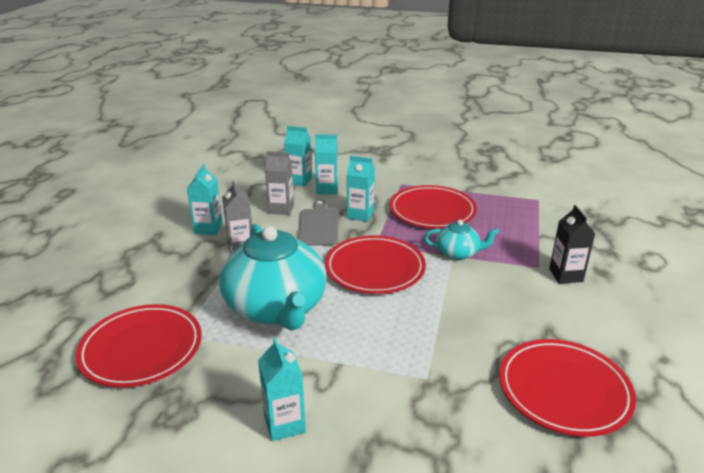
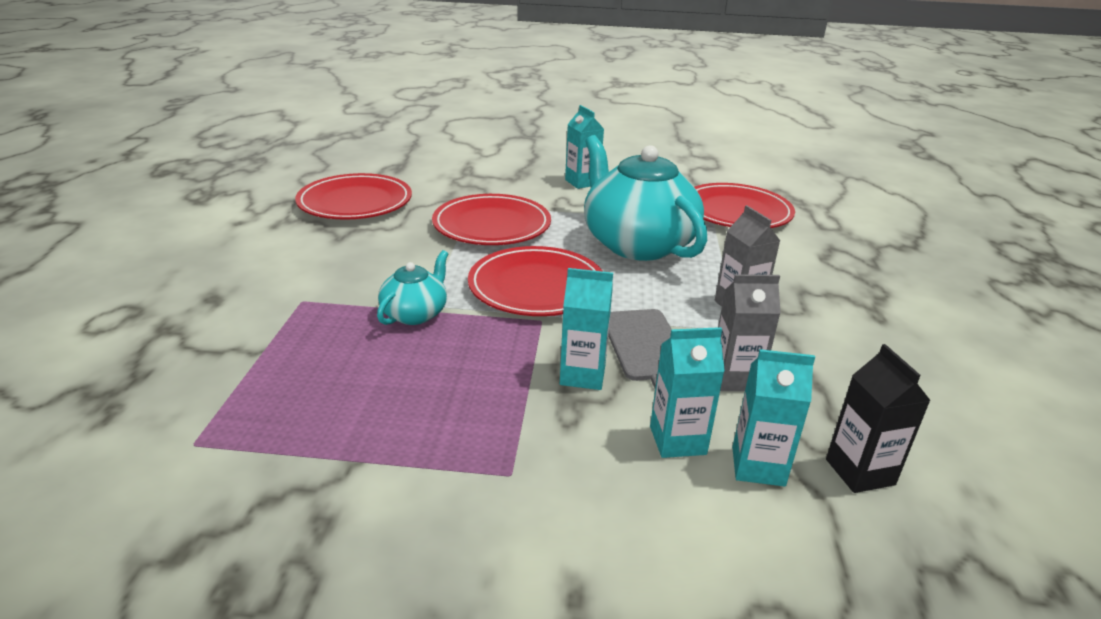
camera: 170 degrees right, 0 degrees up
turquoise carton [187,164,223,235] -> none
red plate [390,185,477,229] -> red plate moved to [432,194,551,245]
turquoise teapot [424,220,499,260] -> turquoise teapot turned 120 degrees clockwise [377,250,448,325]
black carton [549,205,596,284] -> black carton moved to [826,344,931,493]

